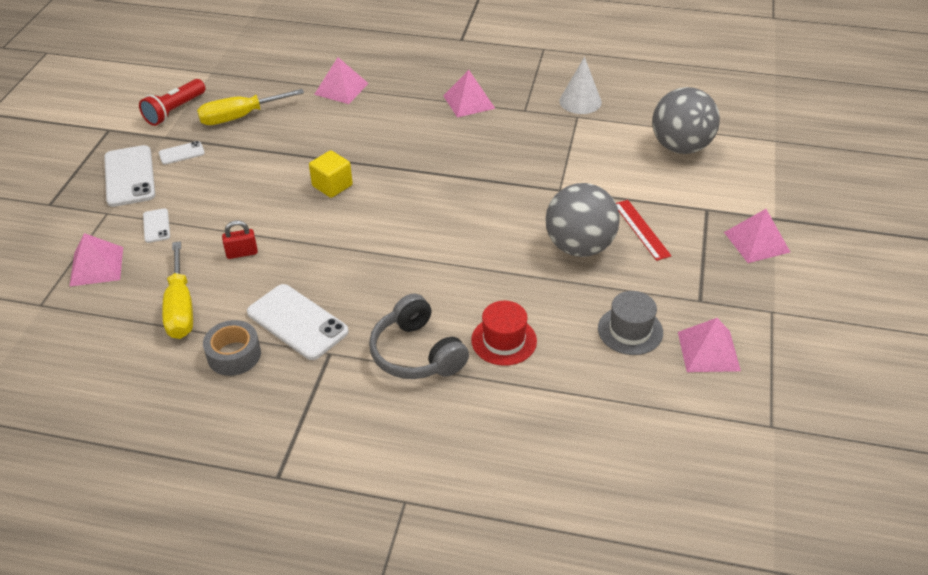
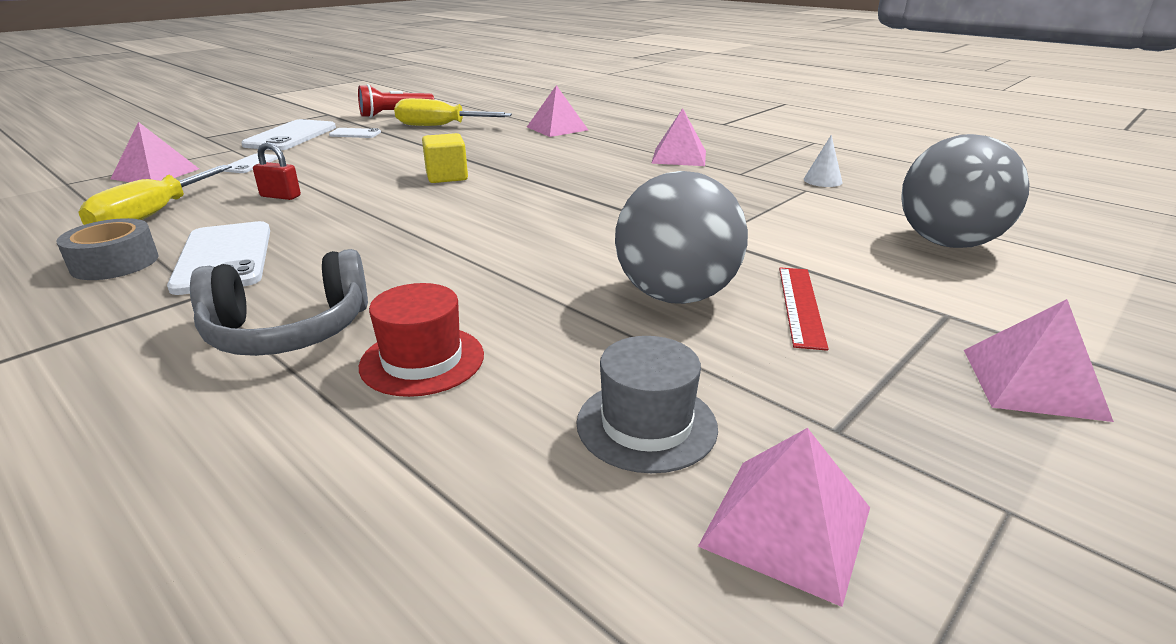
camera: 30 degrees right, 15 degrees down
grey headphones [369,293,469,379] -> grey headphones turned 105 degrees counterclockwise [190,249,368,356]
white cone [559,57,602,114] -> white cone [804,135,842,187], size x0.63

